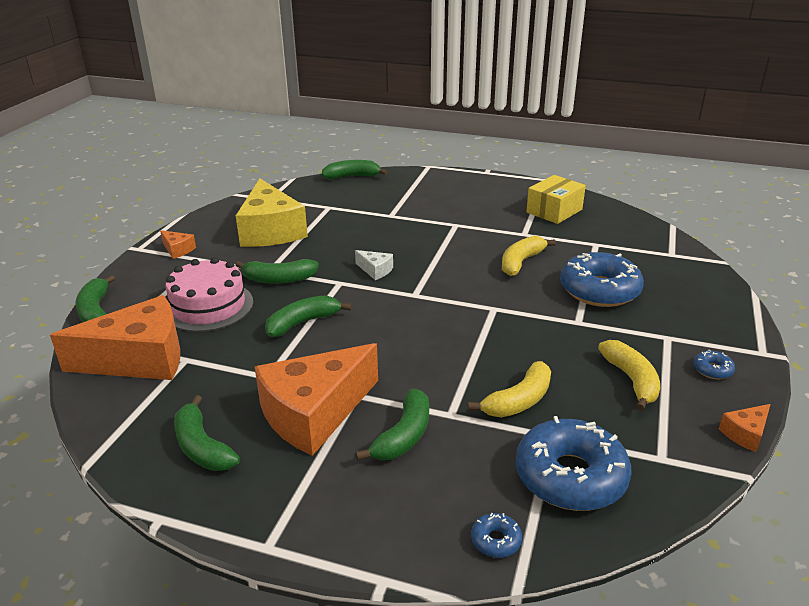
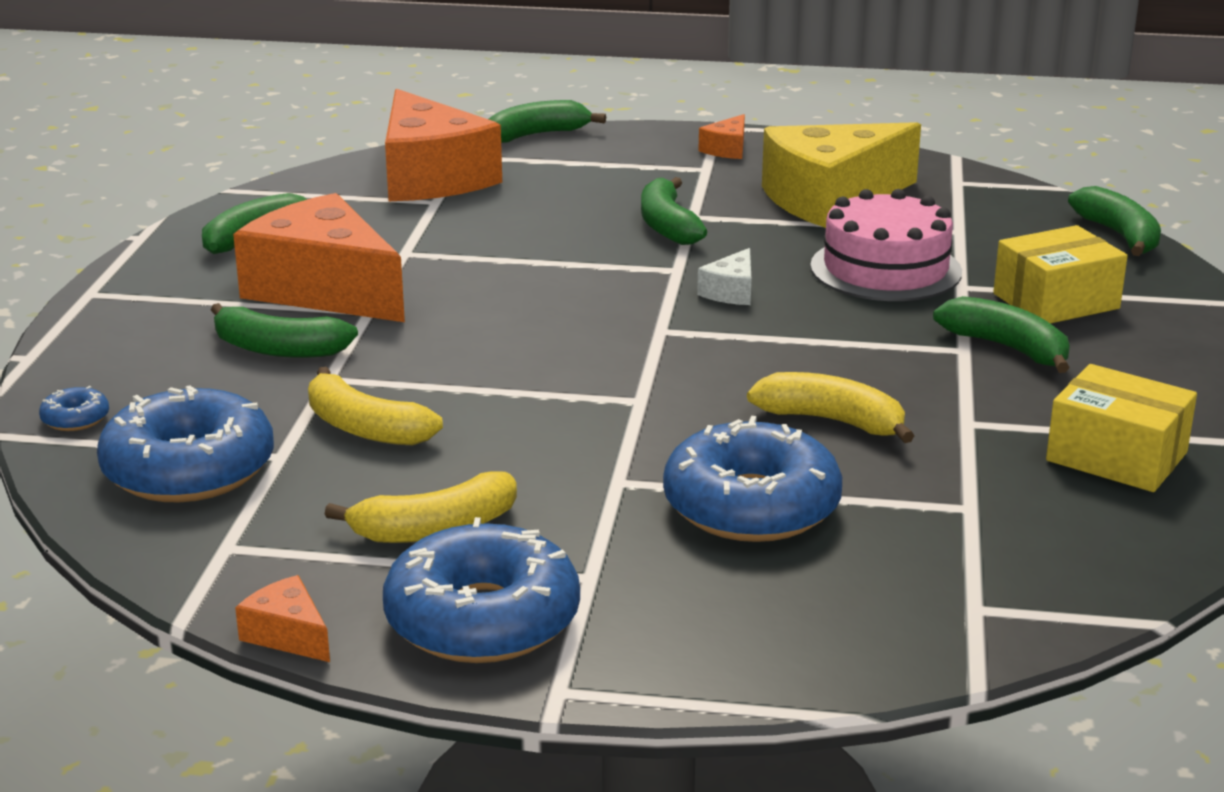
camera: 80 degrees right, 5 degrees down
pink cake [165,257,253,332] -> pink cake moved to [810,189,962,301]
green banana [265,295,352,337] -> green banana moved to [933,296,1070,373]
blue donut [694,350,735,379] -> blue donut [383,517,580,663], size x2.42
none -> yellow box [993,225,1128,324]

